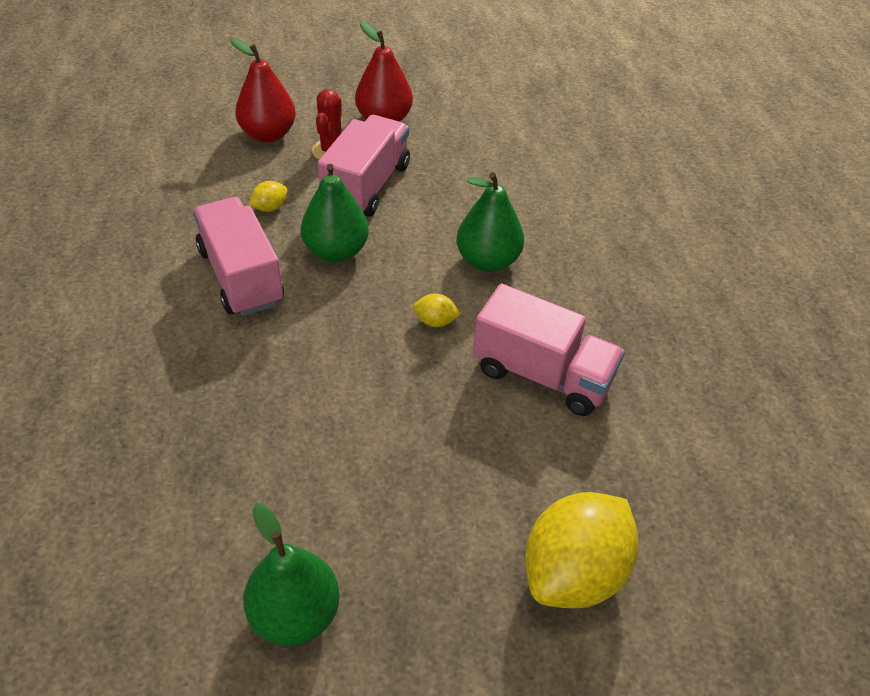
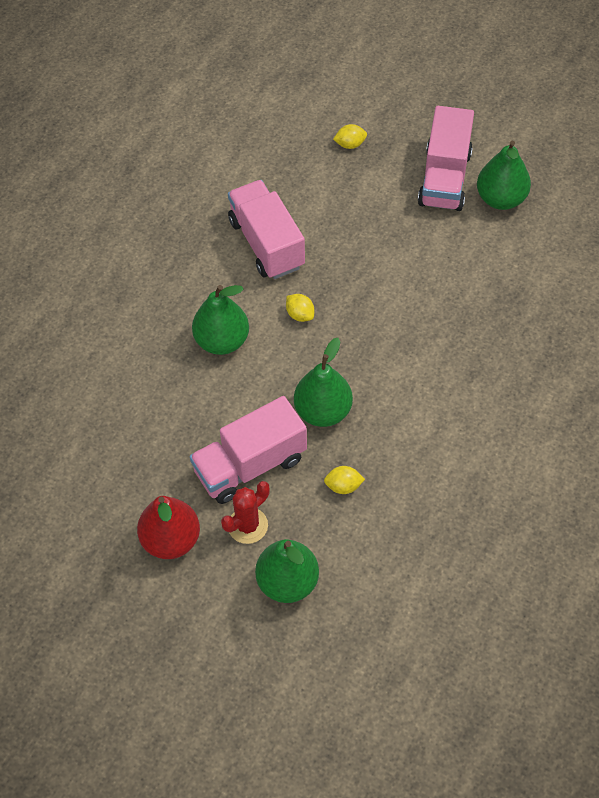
camera: 140 degrees left, 10 degrees up
pink truck [193,197,284,316] -> pink truck moved to [418,106,474,211]
red pear [230,38,296,142] -> green pear [255,539,319,603]
yellow lemon [525,492,639,608] -> yellow lemon [333,124,367,149], size x0.41

